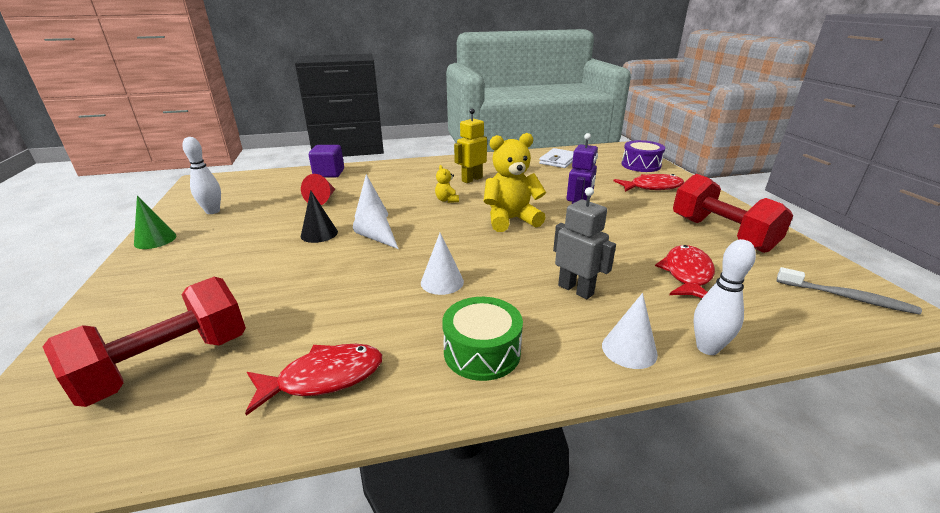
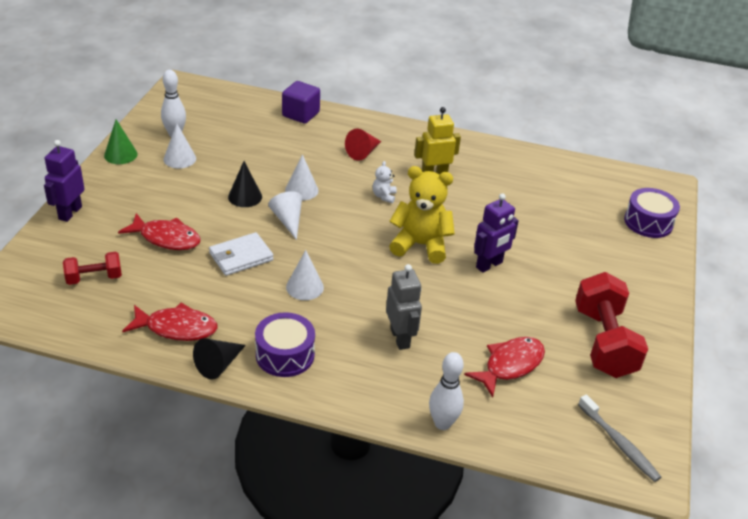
camera: 25 degrees right, 10 degrees up
red dumbbell [43,277,246,407] -> red dumbbell [63,252,122,285], size x0.54
red cone [301,174,335,205] -> red cone moved to [345,129,381,161]
yellow teddy bear [435,165,459,203] -> white teddy bear [373,161,396,203]
green drum [442,297,523,381] -> purple drum [255,312,315,377]
white wallet [539,148,574,168] -> white wallet moved to [209,232,274,276]
white cone [602,293,658,369] -> white cone moved to [163,123,196,169]
red fish [614,174,684,192] -> red fish moved to [118,213,201,250]
none -> purple robot [44,140,85,222]
none -> black cone [193,338,246,380]

